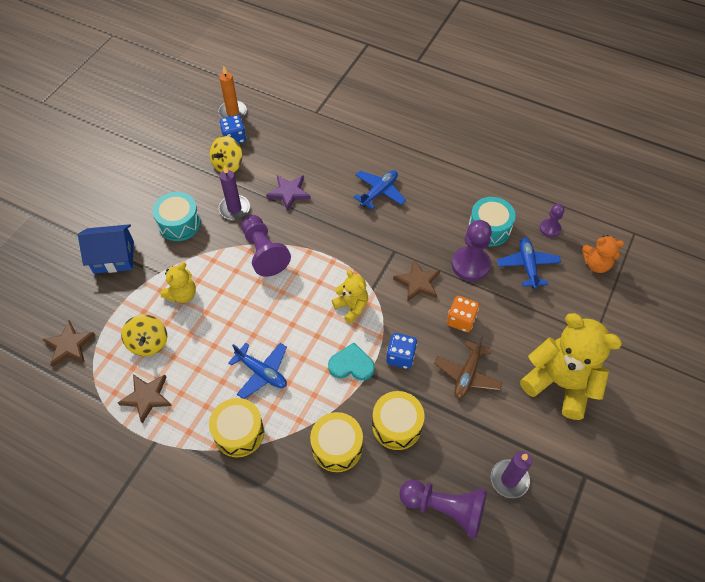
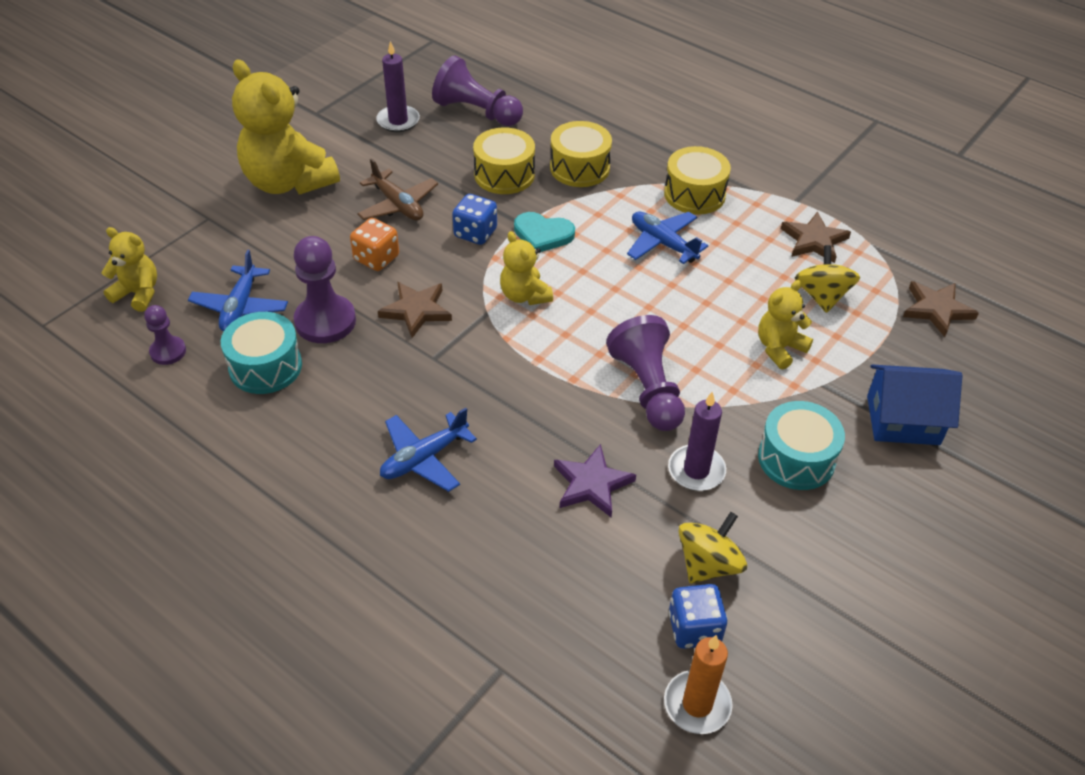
camera: 170 degrees left, 10 degrees down
brown plane [434,337,503,399] -> brown plane turned 105 degrees clockwise [357,158,438,221]
orange teddy bear [582,235,624,273] -> yellow teddy bear [101,227,157,312]

